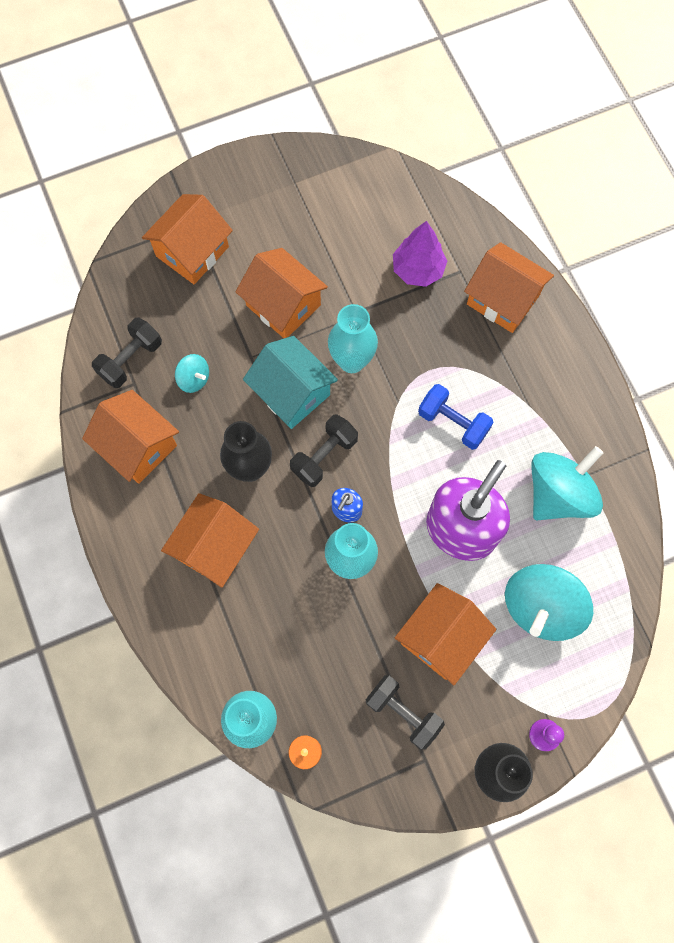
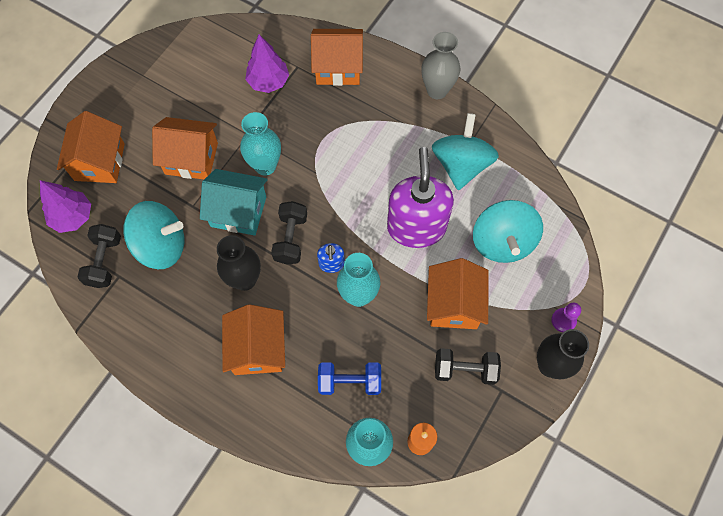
camera: 35 degrees left, 5 degrees down
orange house [82,390,179,484] -> none
turquoise spinning top [175,354,209,393] -> turquoise spinning top [123,201,184,269], size x2.09
blue dumbbell [418,384,494,450] -> blue dumbbell moved to [318,362,381,395]
none -> purple tree [40,180,91,233]
none -> grey vase [421,32,461,99]

